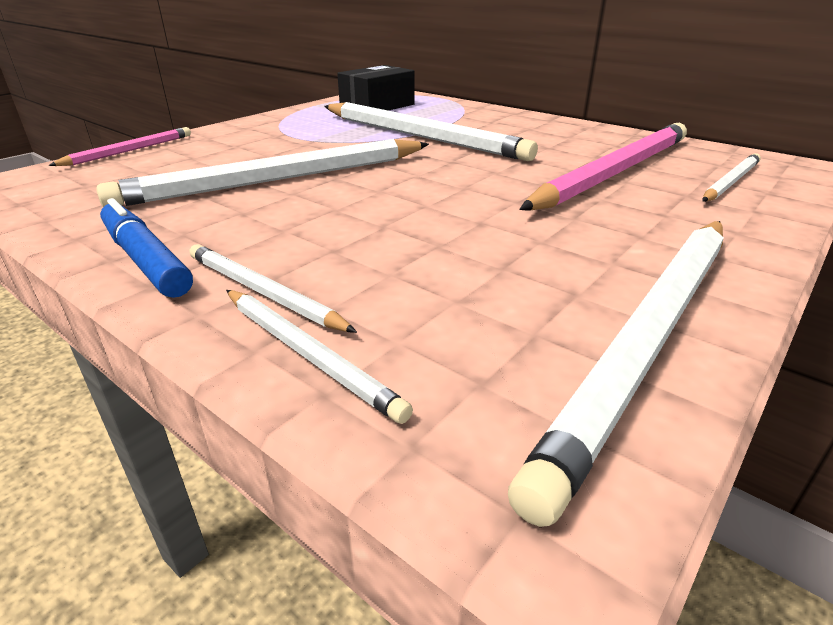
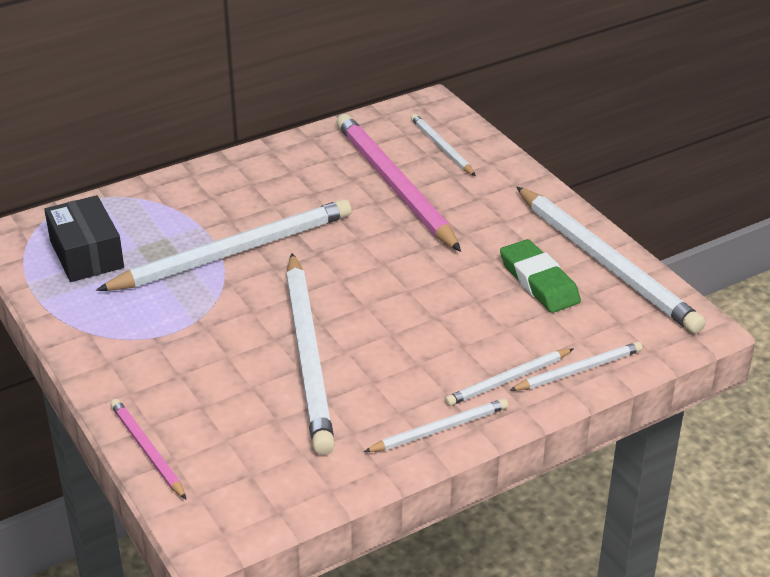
camera: 70 degrees left, 5 degrees up
blue marker [100,198,193,298] -> white pencil [364,398,508,452]
none -> green eraser [500,239,581,313]

